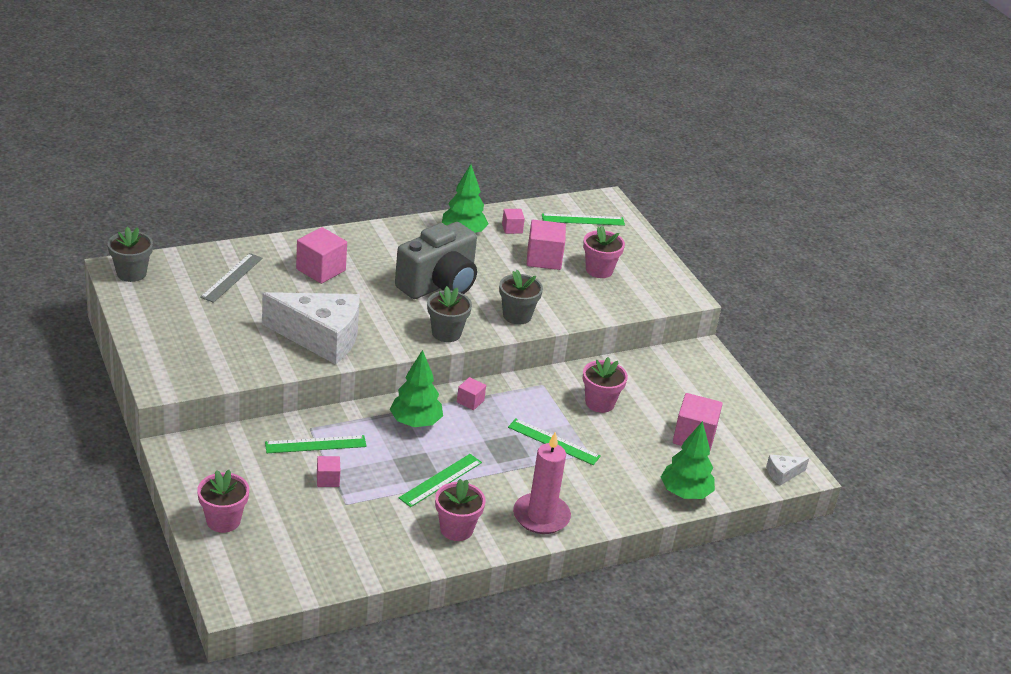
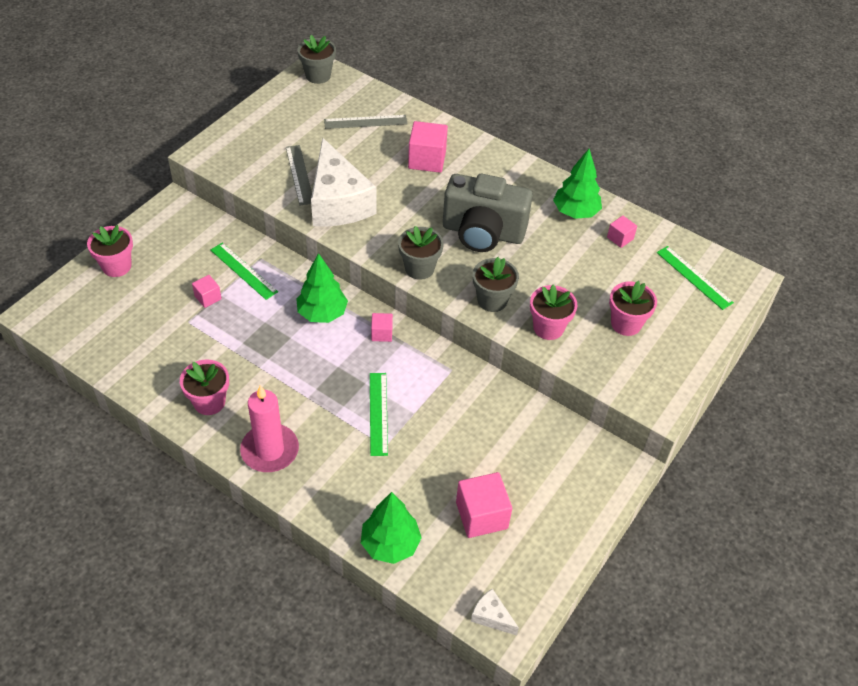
camera: 60 degrees right, 15 degrees up
green ruler [399,454,482,507] -> none
pink cube [527,220,566,270] -> none
pink flower pot [583,357,628,413] -> pink flower pot moved to [530,285,577,340]
none -> grey ruler [286,145,312,205]

